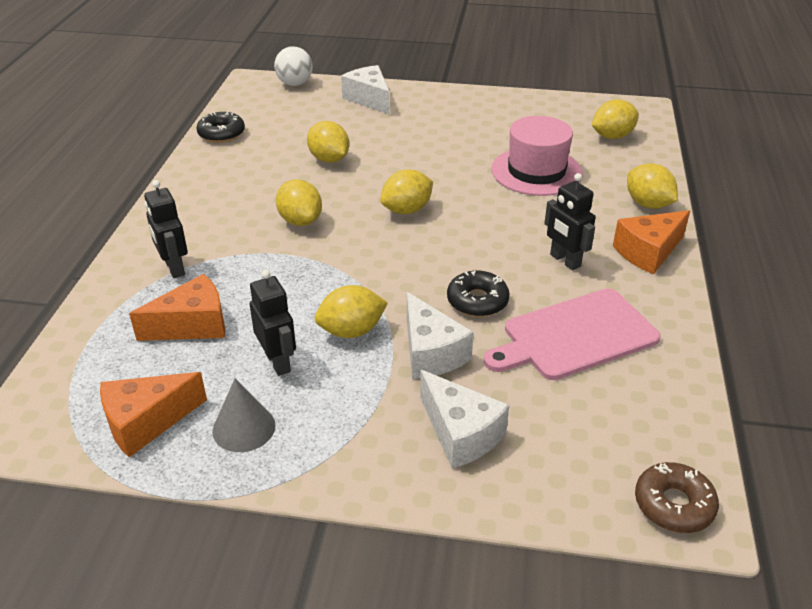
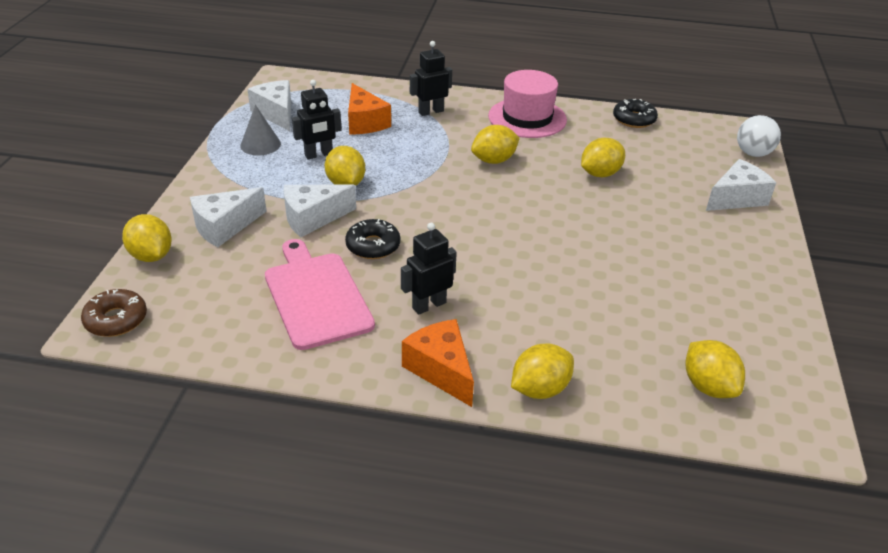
camera: 90 degrees right, 0 degrees up
orange cheese [100,372,207,457] -> white cheese [247,80,291,131]
yellow lemon [380,170,433,214] -> yellow lemon moved to [122,214,172,262]
pink hat [491,116,583,196] -> pink hat moved to [488,70,567,138]

